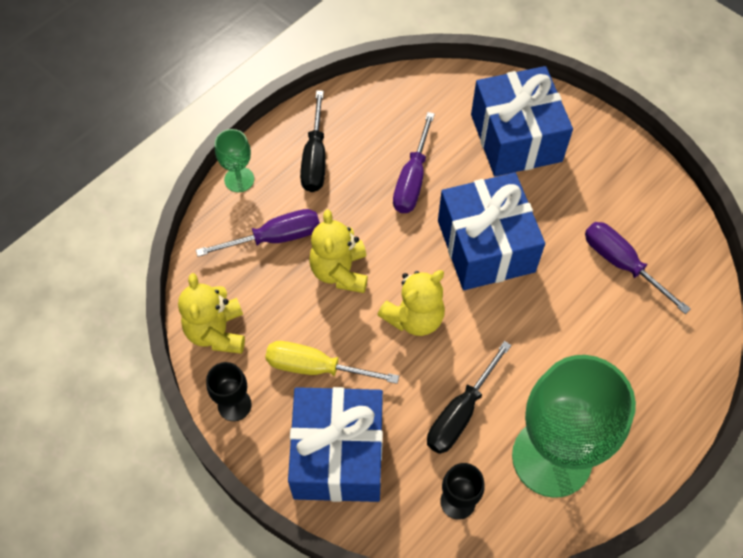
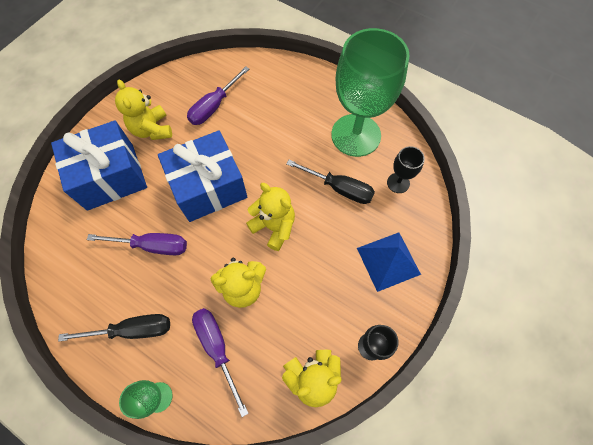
camera: 100 degrees left, 5 degrees up
yellow screwdriver [265,341,399,384] -> none
blue gift [288,387,383,502] -> blue pyramid [357,232,421,292]
none -> yellow teddy bear [115,80,172,140]

